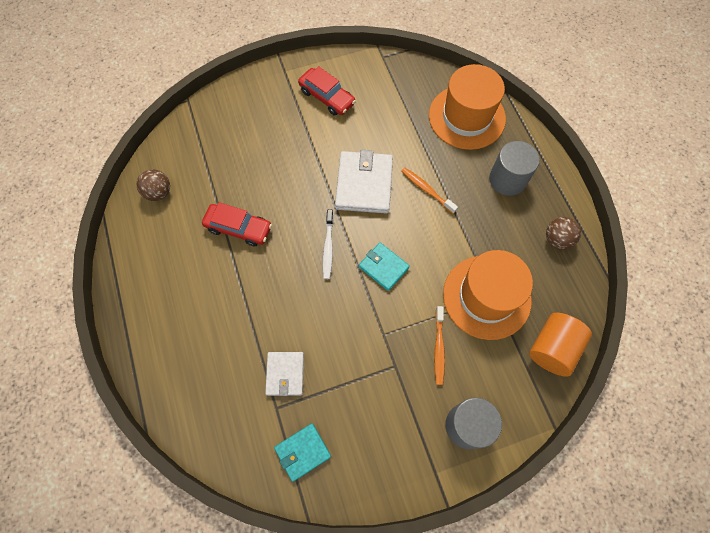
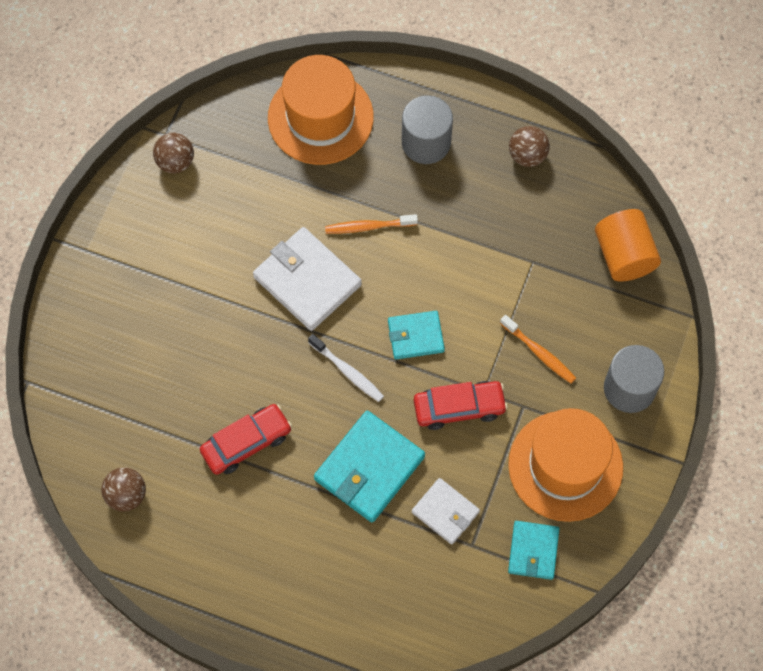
camera: 50 degrees left, 0 degrees up
red car [298,66,356,116] -> red car moved to [414,381,508,430]
orange hat [443,250,533,340] -> orange hat moved to [508,408,623,522]
none -> brown ball [153,133,194,173]
none -> turquoise wallet [314,411,425,522]

